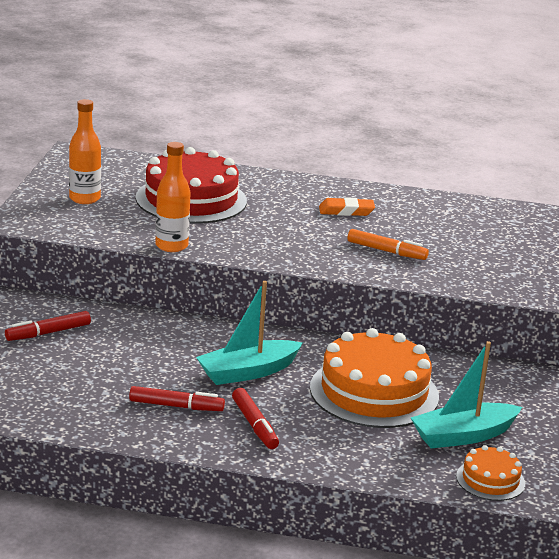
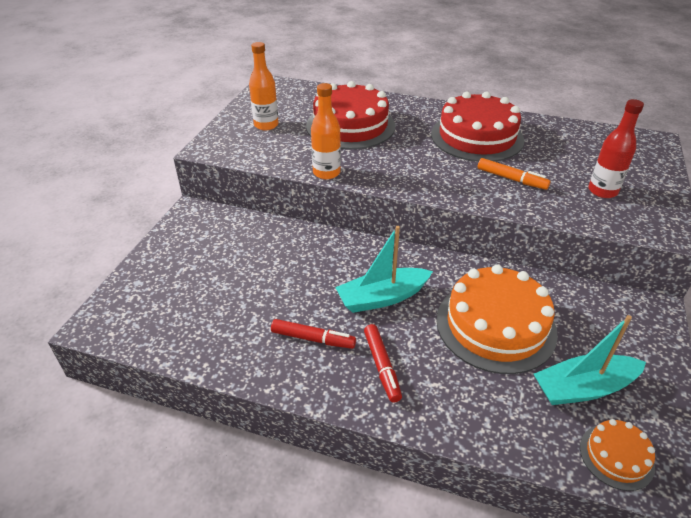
camera: 10 degrees right, 15 degrees up
red marker [5,311,91,341] -> none
orange eraser [319,197,375,216] -> red cake [431,92,524,162]
none -> red bottle [588,99,644,198]

